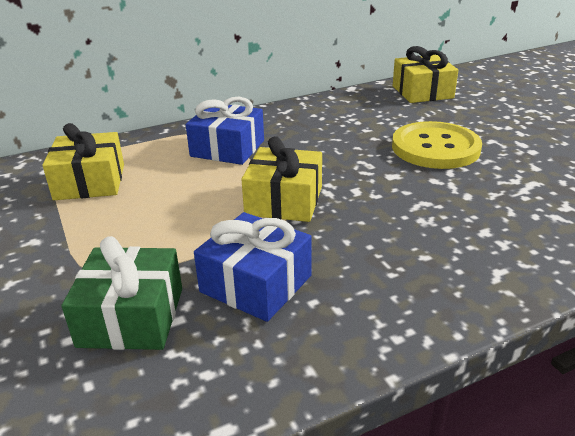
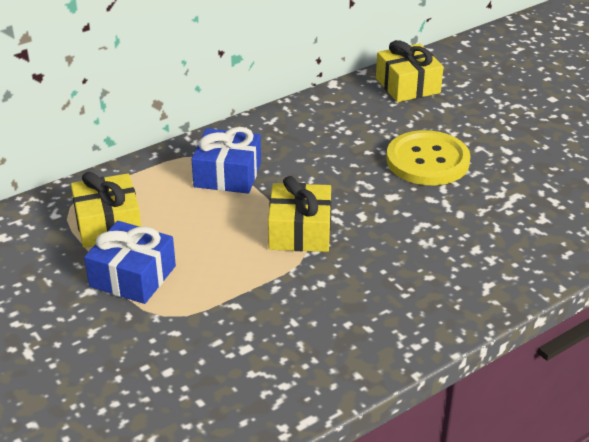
camera: 10 degrees left, 5 degrees up
green gift [61,236,182,350] -> none
blue gift [194,212,312,322] -> blue gift moved to [84,221,176,304]

